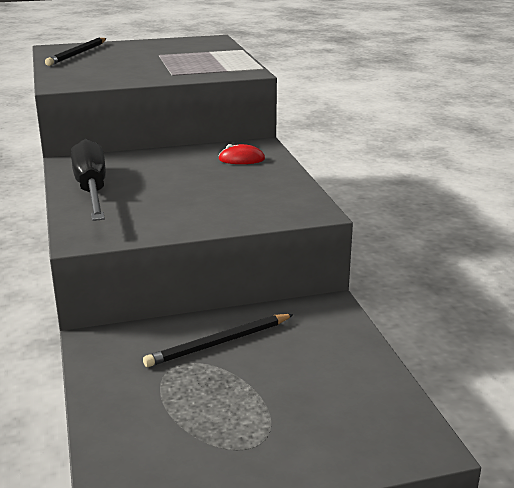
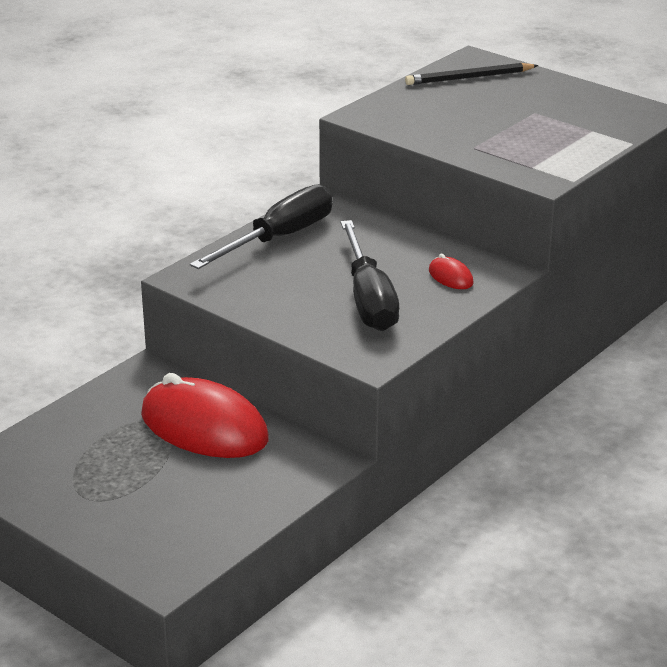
camera: 55 degrees right, 5 degrees up
black pencil [143,314,294,367] -> red mouse [141,373,269,458]
none -> black screwdriver [341,220,399,331]

